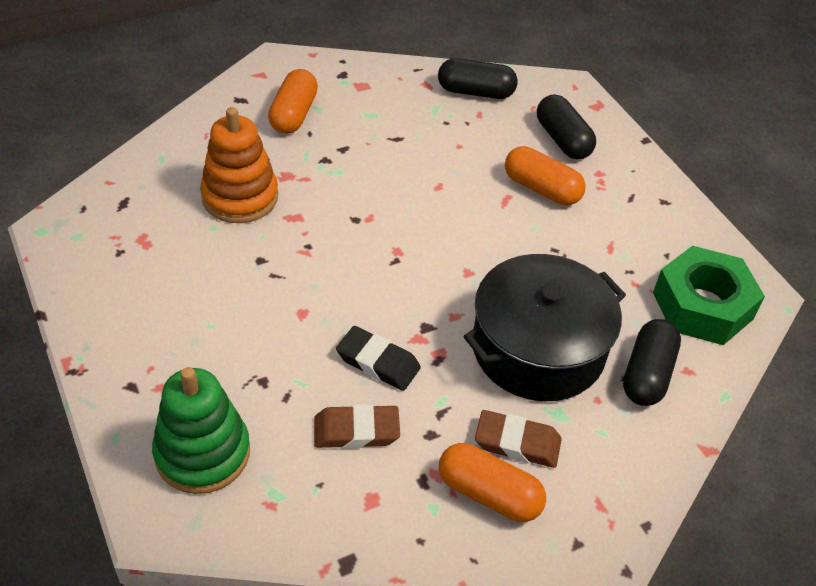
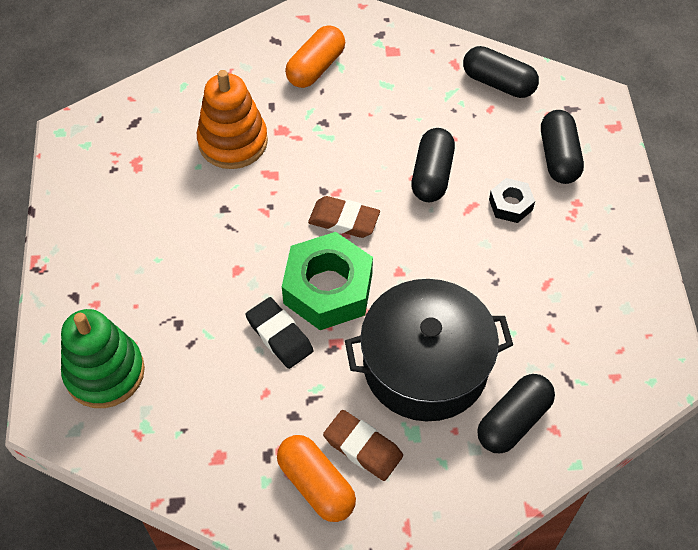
camera: 25 degrees right, 10 degrees up
brown eraser [314,404,400,449] -> brown eraser moved to [308,196,380,238]
orange capsule [505,146,586,205] -> black nut [489,178,535,223]
green nut [653,246,765,345] -> green nut moved to [282,232,373,330]
none -> black capsule [411,128,455,202]

